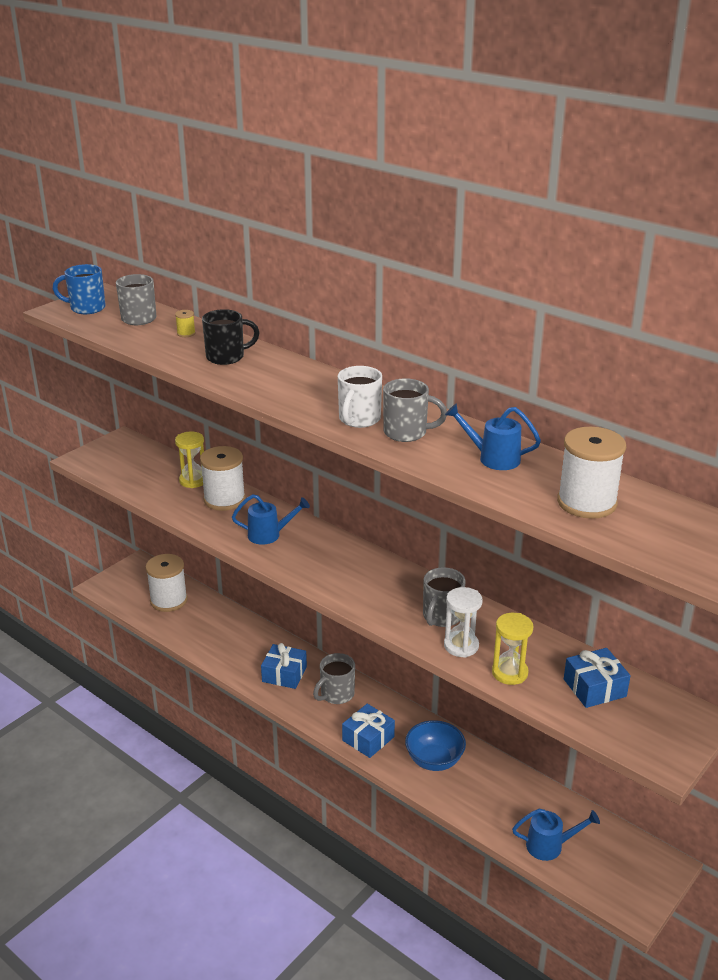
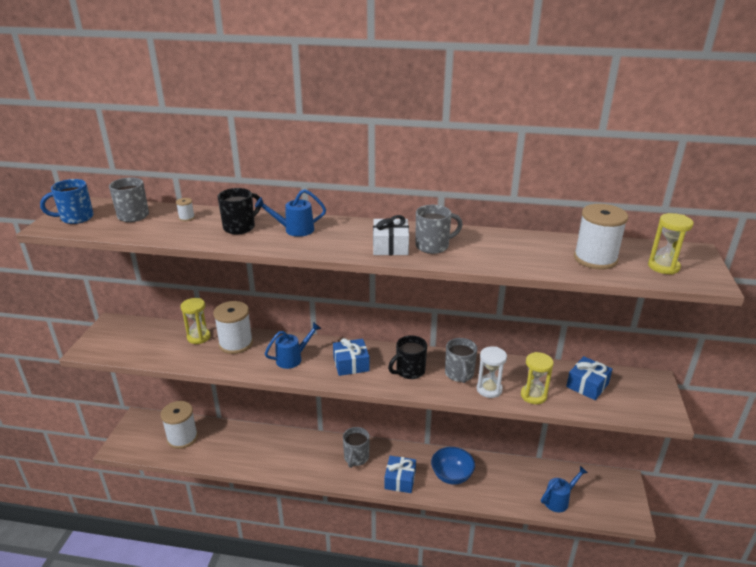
camera: 30 degrees left, 0 degrees up
yellow spool [175,310,196,337] -> white spool [176,198,195,221]
blue gift [261,643,307,689] -> blue gift moved to [333,338,370,376]
white mug [338,366,382,428] -> white gift [373,215,409,255]
blue watering can [445,403,541,470] -> blue watering can moved to [255,189,326,237]
none -> black mug [388,335,427,379]
none -> yellow hourglass [648,213,694,275]

